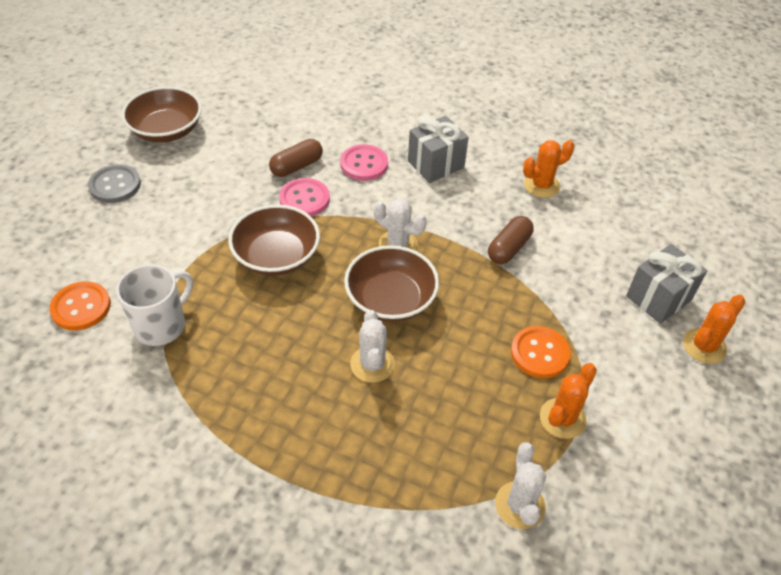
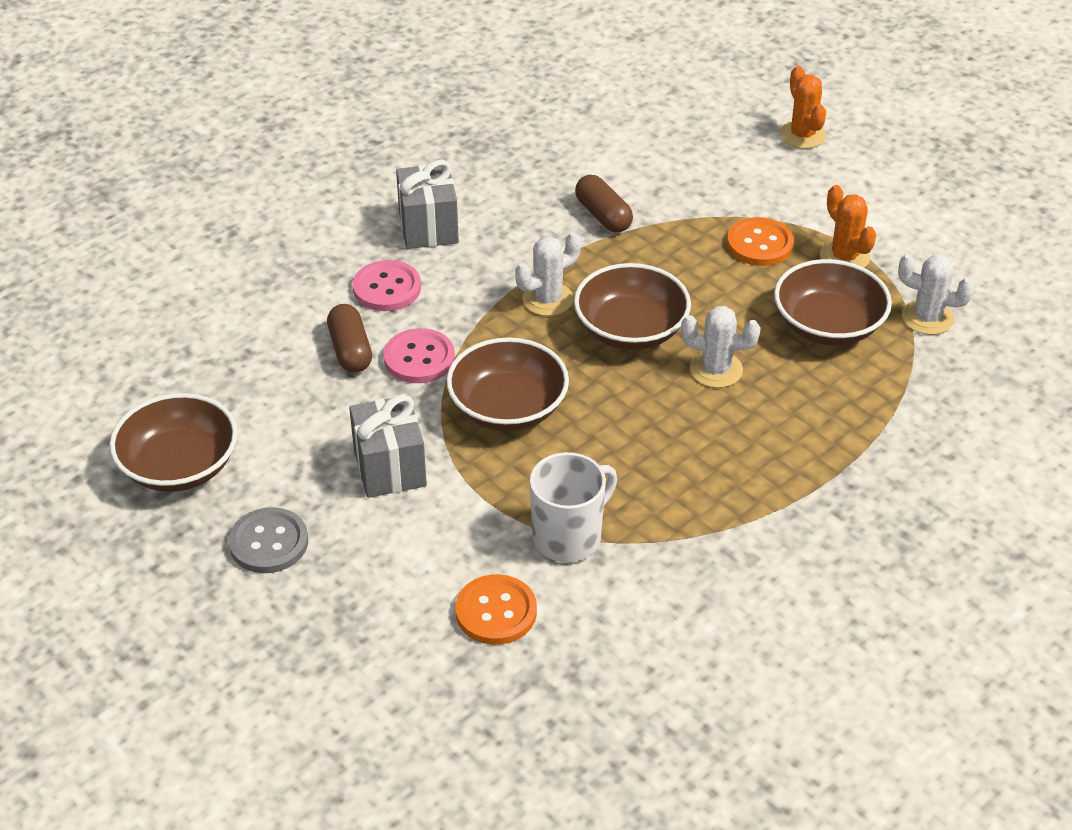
camera: 65 degrees left, 5 degrees down
white mug [116,264,193,346] -> white mug turned 75 degrees clockwise [530,452,617,562]
orange cactus [523,140,574,198] -> none
grey gift [626,244,707,324] -> grey gift moved to [349,394,427,498]
none -> brown bowl [774,259,892,346]

